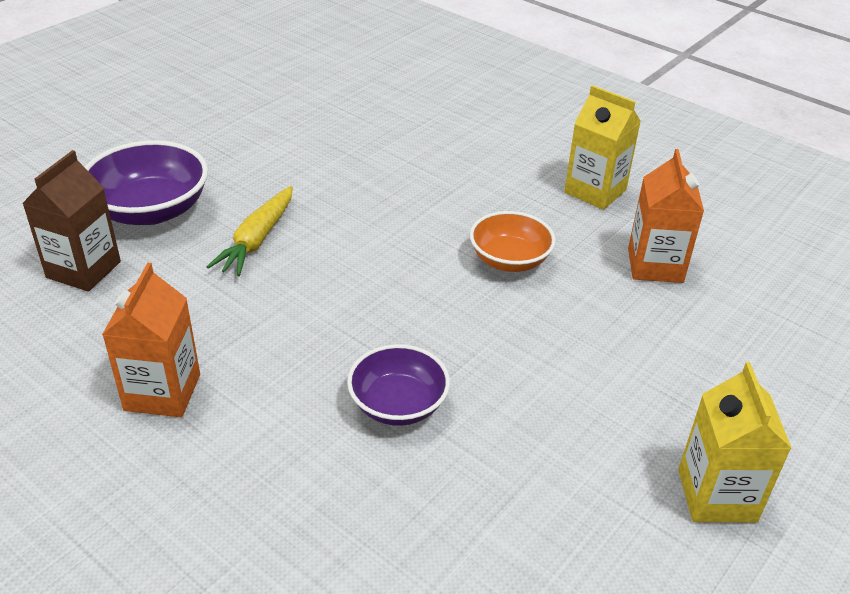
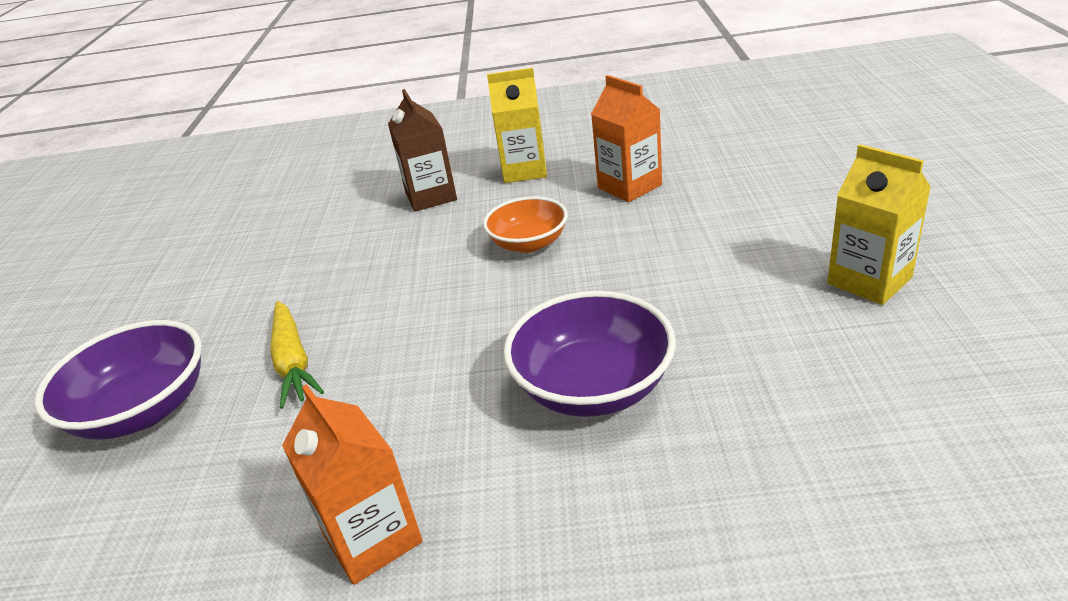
camera: 35 degrees left, 5 degrees down
brown carton [22,150,121,292] -> brown carton moved to [388,89,457,212]
purple bowl [347,344,450,426] -> purple bowl [503,291,676,417], size x1.52

